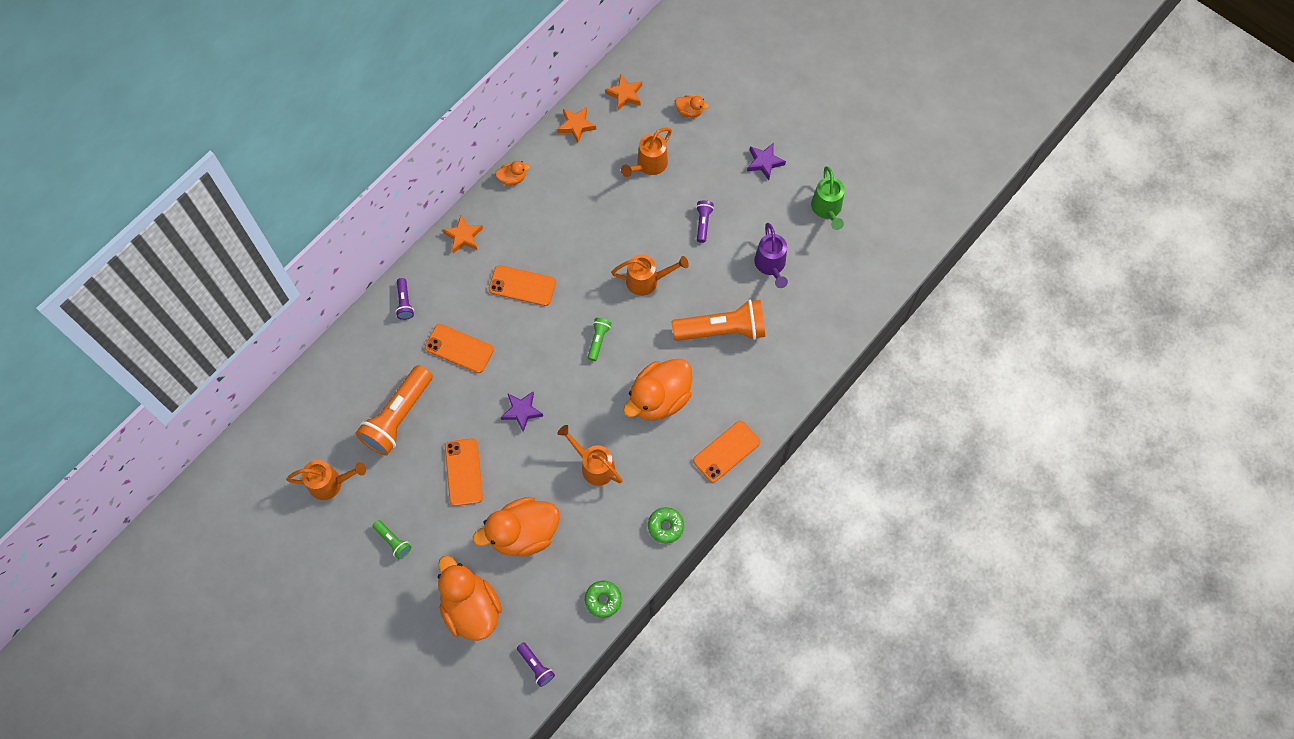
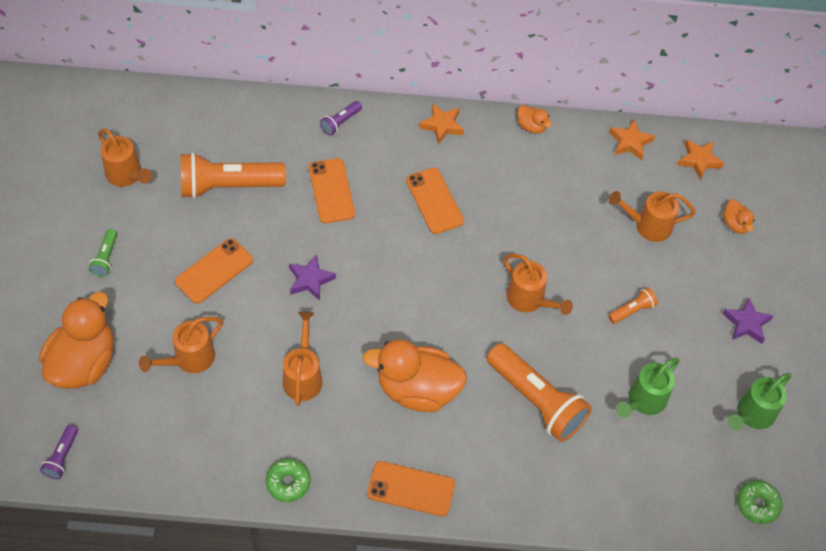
camera: 50 degrees right, 10 degrees down
orange duck [473,497,560,556] -> orange watering can [139,317,223,373]
green donut [585,581,622,618] -> green donut moved to [737,481,782,524]
green flashlight [588,318,611,361] -> none
purple flashlight [696,200,714,243] -> orange flashlight [608,287,658,324]
purple watering can [754,223,788,288] -> green watering can [616,358,680,418]

